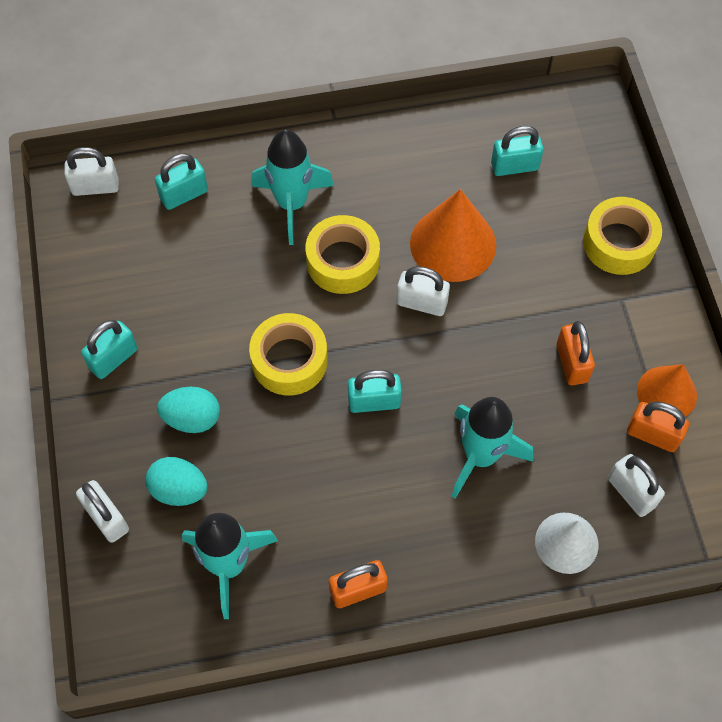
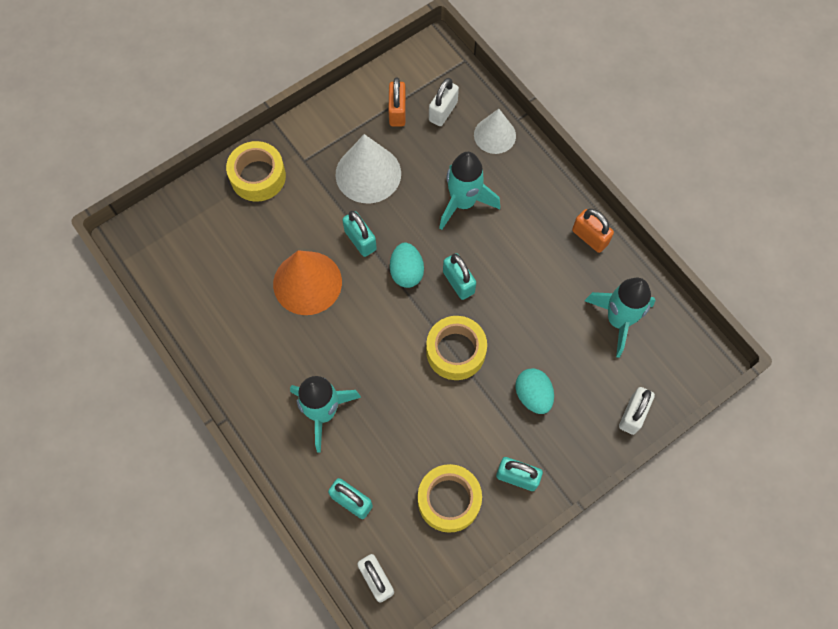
camera: 115 degrees left, 5 degrees up
turquoise egg [146,457,208,506] -> turquoise egg moved to [390,243,424,288]
yellow tape [306,215,380,294] -> yellow tape moved to [418,464,482,533]
white padlock [397,266,450,316] -> none
turquoise padlock [491,126,544,176] -> turquoise padlock moved to [342,211,377,257]
orange padlock [557,321,595,385] -> white cone [336,134,401,203]
orange cone [637,364,697,417] -> none

